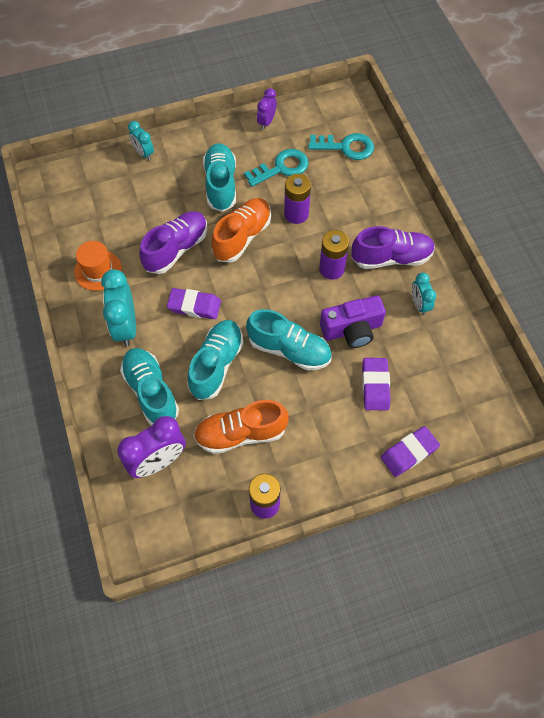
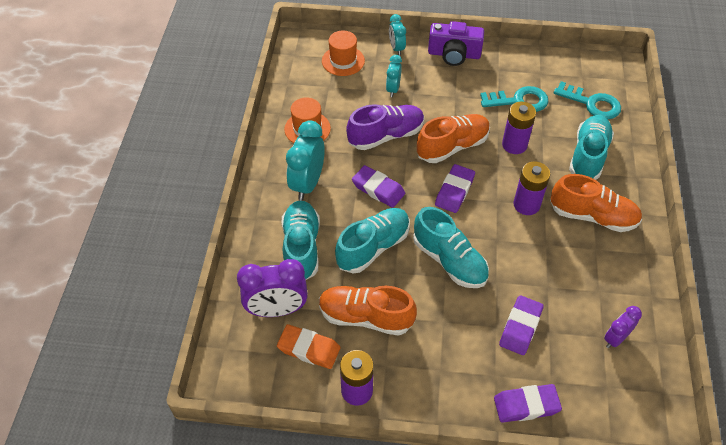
camera: 25 degrees right, 10 degrees down
turquoise shoe [203,143,236,212] -> turquoise shoe moved to [569,115,614,180]
purple clock [257,88,277,130] -> purple clock moved to [604,306,642,348]
purple camera [320,295,386,348] -> purple camera moved to [428,21,484,66]
purple shoe [352,226,435,269] -> orange shoe [550,174,642,232]
turquoise clock [412,273,436,315] -> turquoise clock moved to [386,55,402,97]
none -> orange eraser [277,324,340,369]
none -> orange hat [322,31,365,76]
none -> purple eraser [435,164,475,213]

